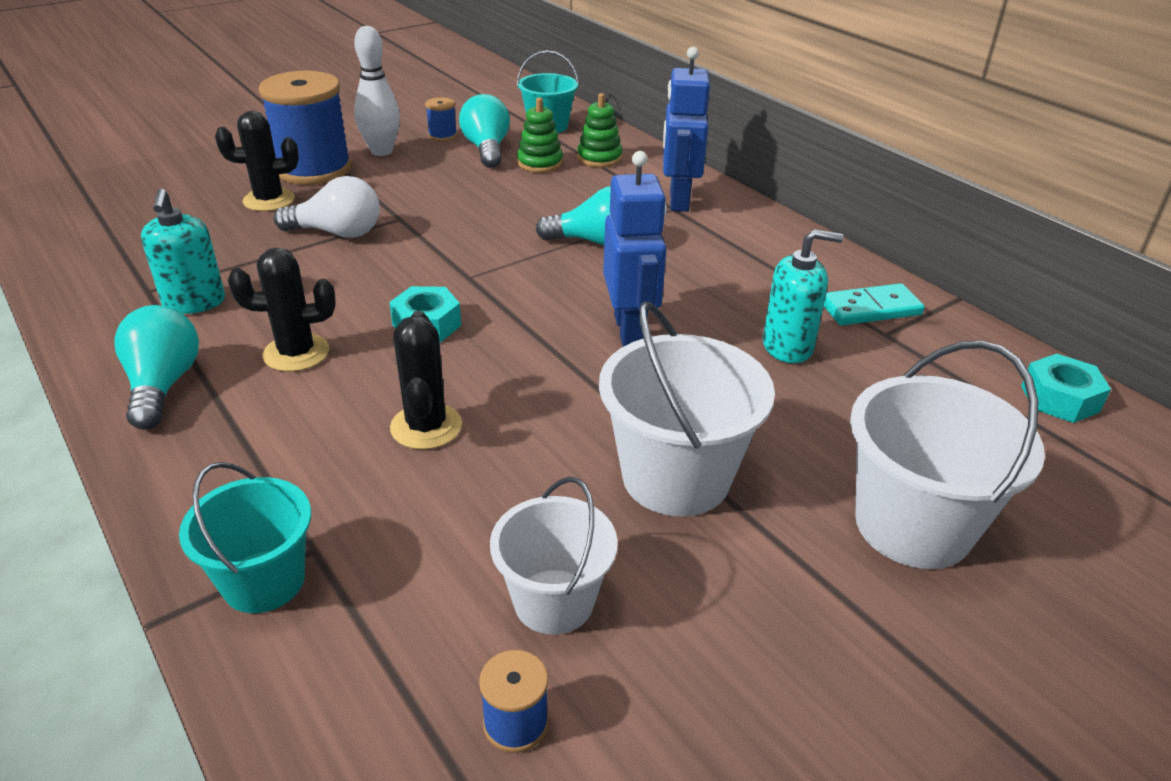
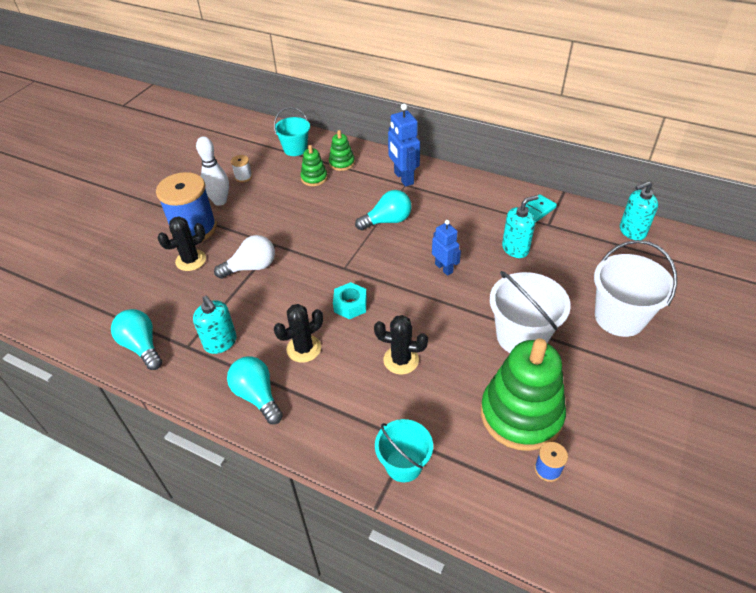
camera: 25 degrees left, 10 degrees up
black cactus [390,311,462,450] -> black cactus turned 45 degrees counterclockwise [374,315,428,374]
blue spool [425,97,457,141] -> white spool [231,155,252,182]
turquoise light bulb [459,94,510,168] -> turquoise light bulb moved to [111,309,162,370]
white bucket [490,477,618,635] -> green stacking toy [481,338,566,451]
blue robot [603,151,667,347] -> blue robot [432,220,461,276], size x0.66
turquoise nut [1021,354,1111,423] -> turquoise soap dispenser [620,181,658,240]

